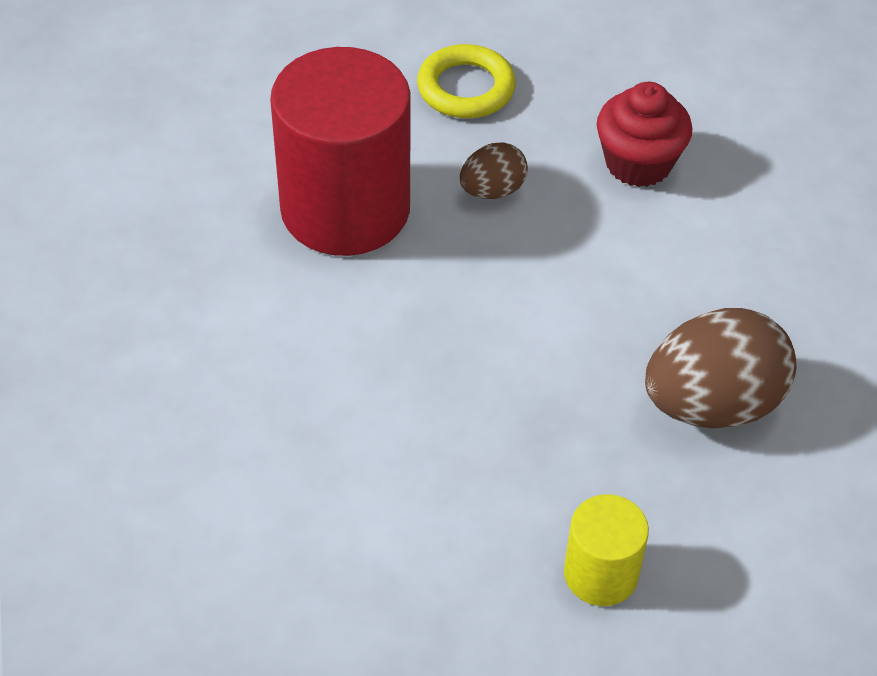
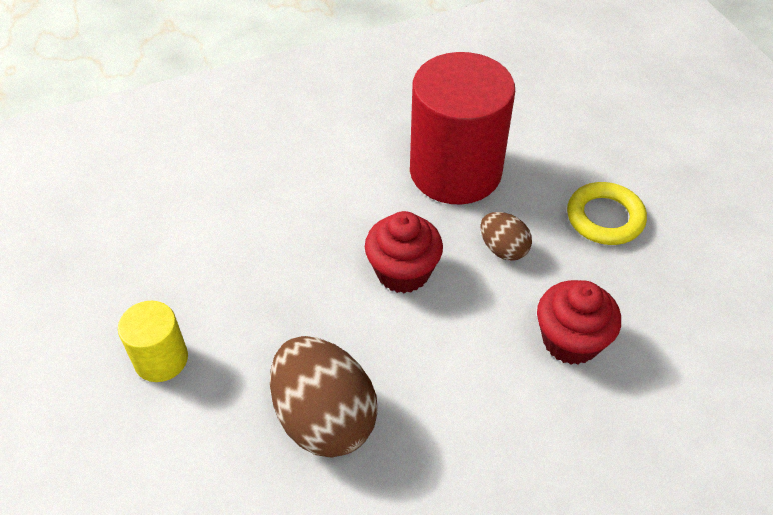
camera: 80 degrees right, 0 degrees up
none -> red cupcake [365,211,443,293]

